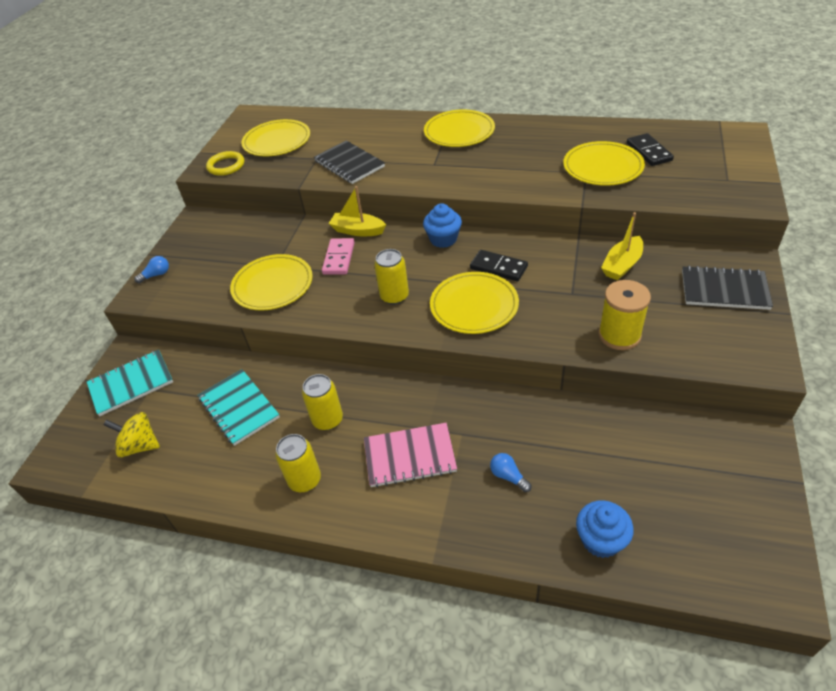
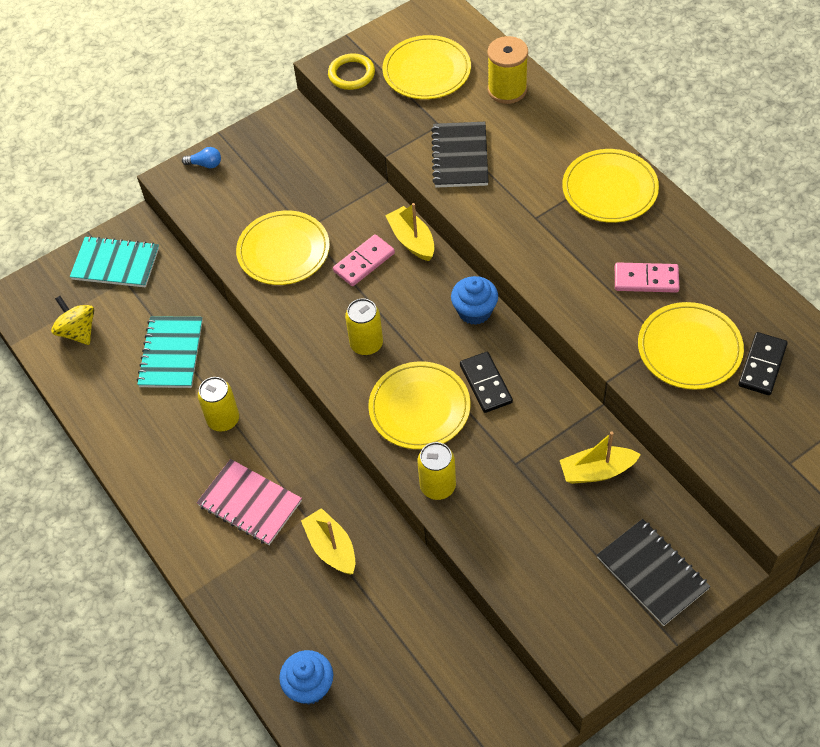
camera: 40 degrees right, 10 degrees up
yellow can [275,434,321,492] -> yellow can moved to [418,442,456,500]
blue light bulb [490,453,531,492] -> none
yellow spool [599,280,651,350] -> yellow spool moved to [487,36,528,104]
none -> yellow boat [301,508,355,575]
none -> pink domino [615,262,679,293]

